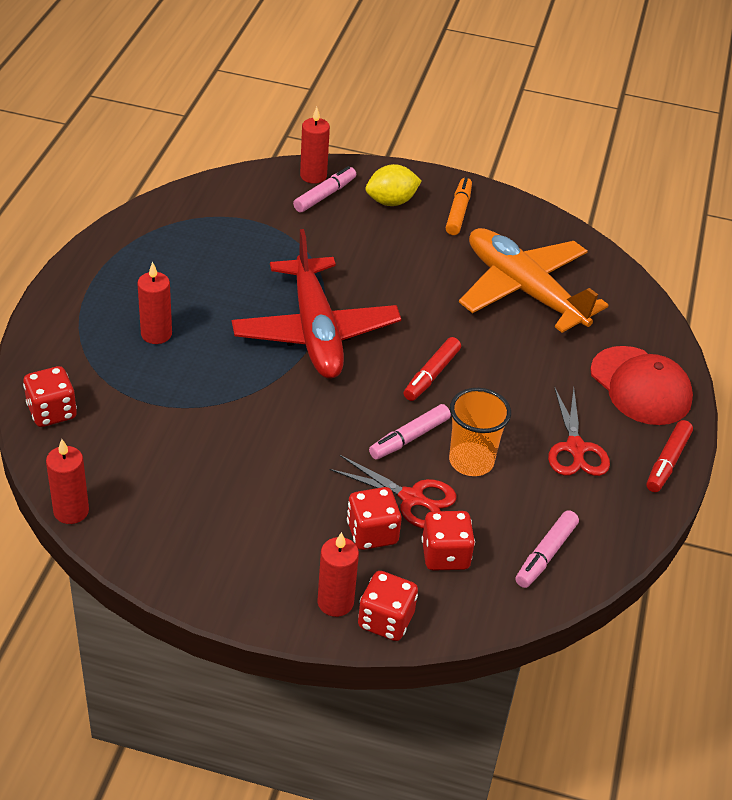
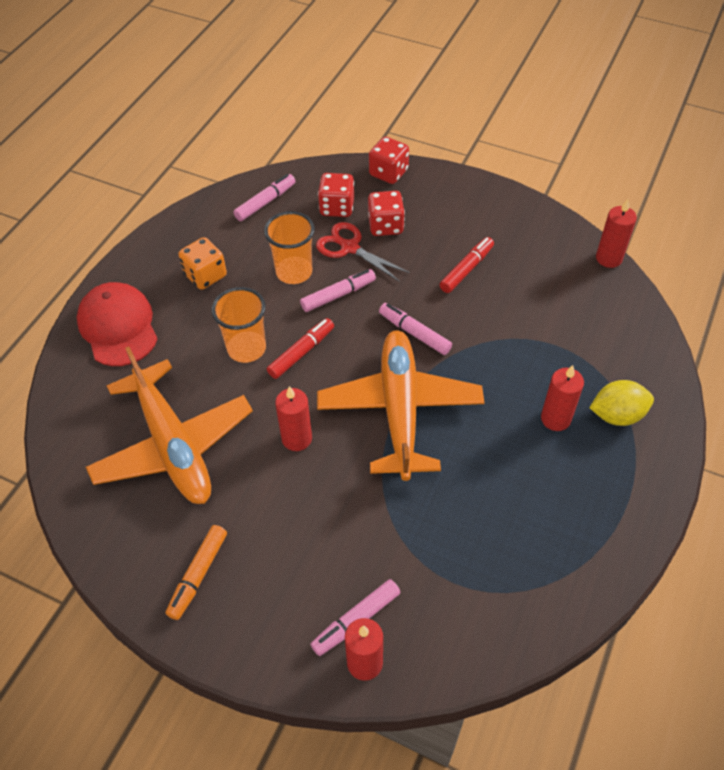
camera: 165 degrees left, 10 degrees up
red dice [23,366,77,427] -> none
red plane [232,229,401,379] -> orange plane [317,330,484,481]
red candle [318,532,359,617] -> red candle moved to [275,386,312,451]
yellow lemon [366,164,422,206] -> yellow lemon moved to [589,380,654,426]
red scissors [548,387,610,476] -> orange dice [178,237,227,290]
red marker [646,420,693,492] -> red marker moved to [439,237,494,293]
none -> orange cup [211,287,266,363]
none -> pink marker [379,303,452,355]

